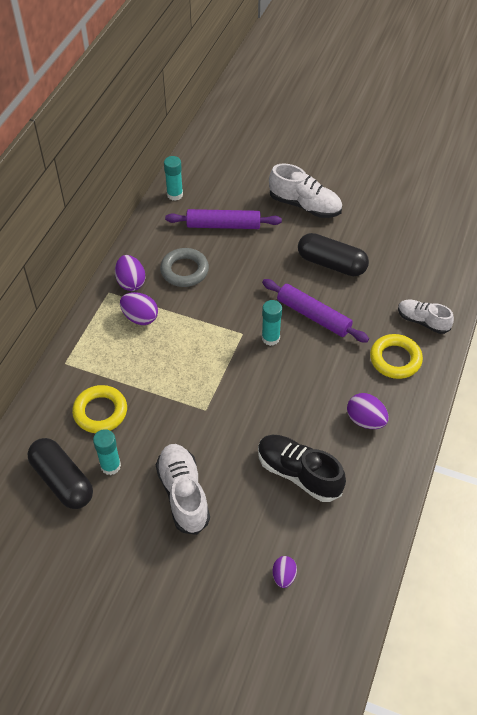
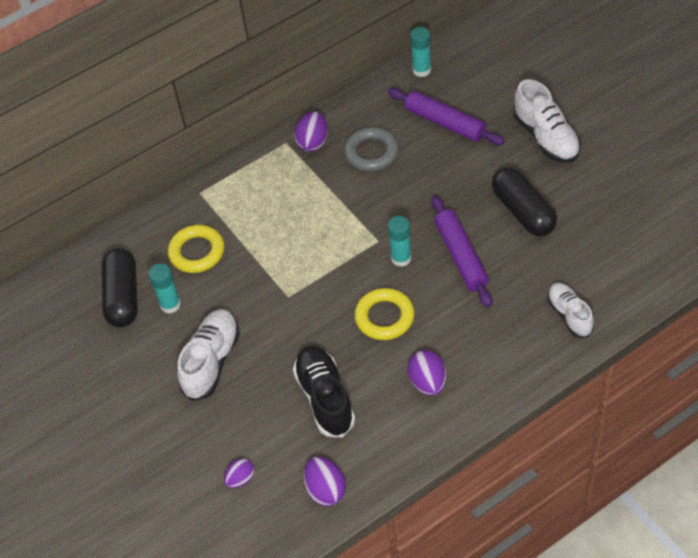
camera: 40 degrees right, 0 degrees up
purple egg [120,292,158,325] -> purple egg moved to [304,457,346,506]
yellow ring [370,334,423,379] -> yellow ring moved to [354,288,414,340]

